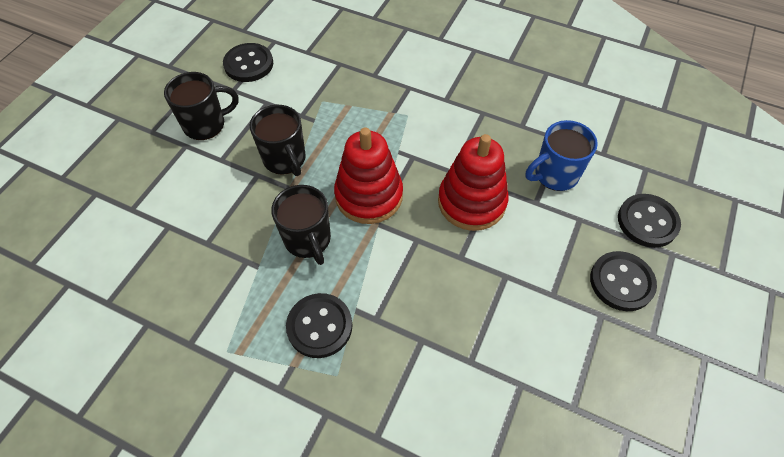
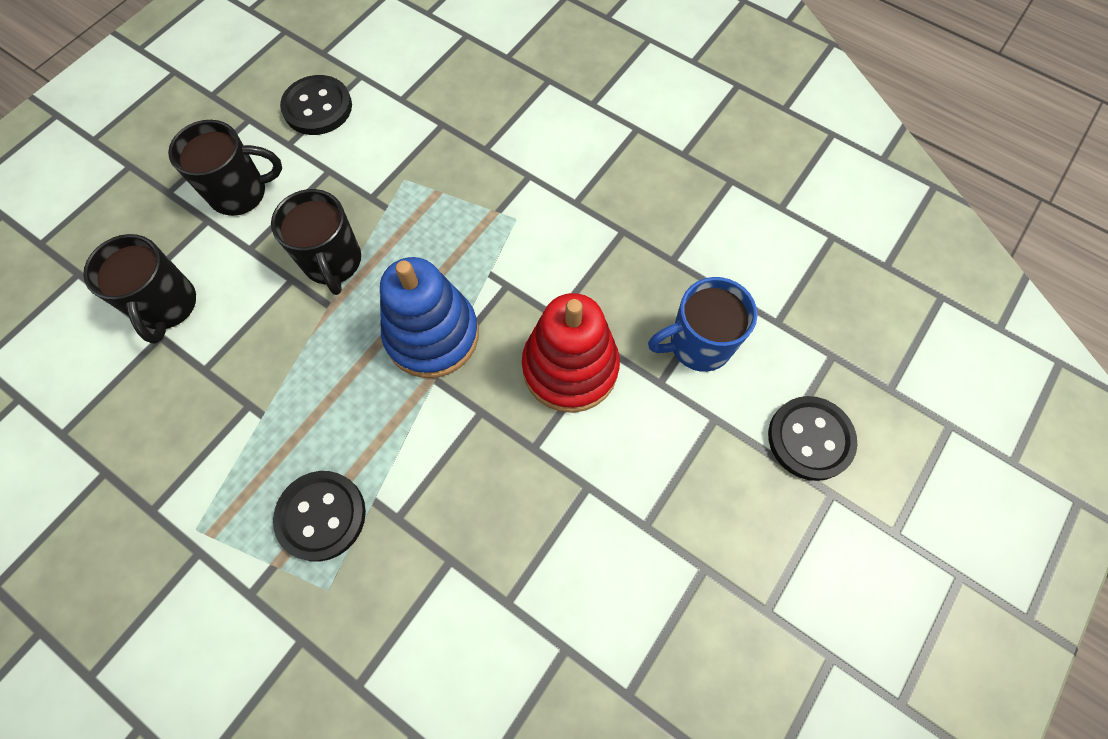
camera: 10 degrees right, 10 degrees up
black mug [271,185,331,265] -> black mug moved to [83,234,196,344]
red stacking toy [334,127,403,224] -> blue stacking toy [380,257,479,378]
black button [590,251,657,311] -> none

